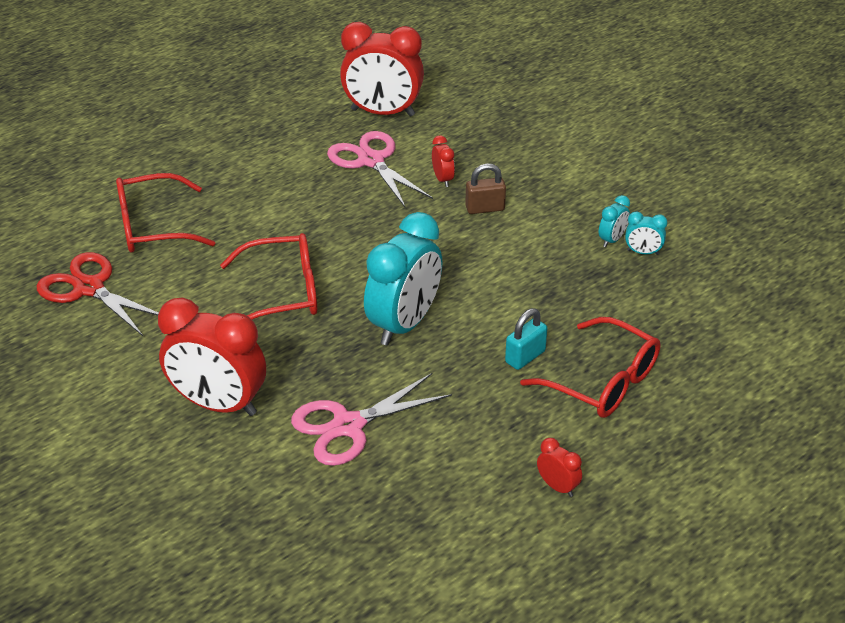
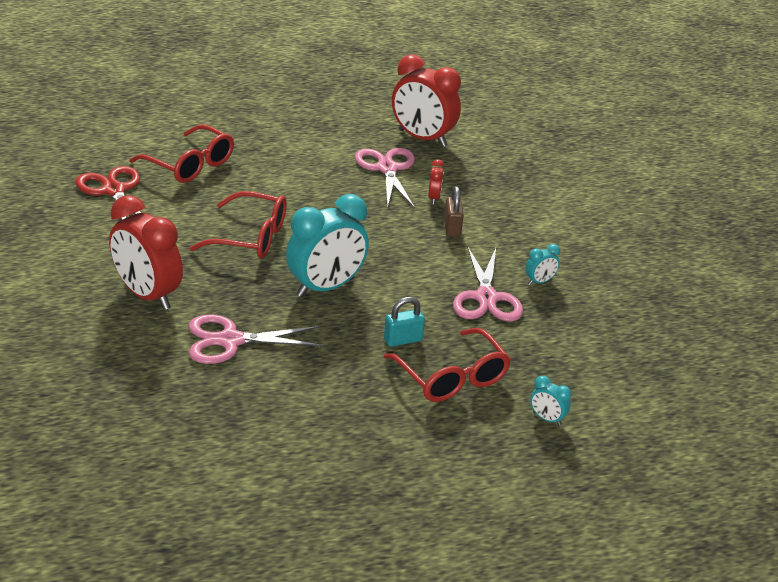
camera: 20 degrees right, 5 degrees down
red glasses [116,173,215,253] -> red glasses turned 150 degrees counterclockwise [129,124,234,183]
brown padlock [465,163,506,214] -> brown padlock turned 75 degrees clockwise [444,186,464,237]
red clock [537,438,582,497] -> none
turquoise clock [625,211,667,255] -> turquoise clock moved to [530,376,571,426]
none -> pink scissors [453,246,523,321]

